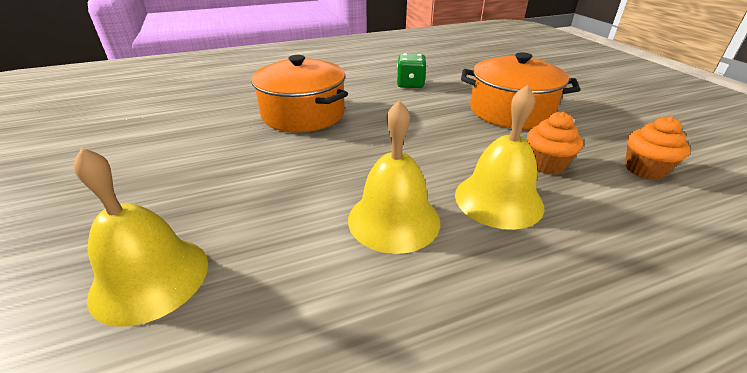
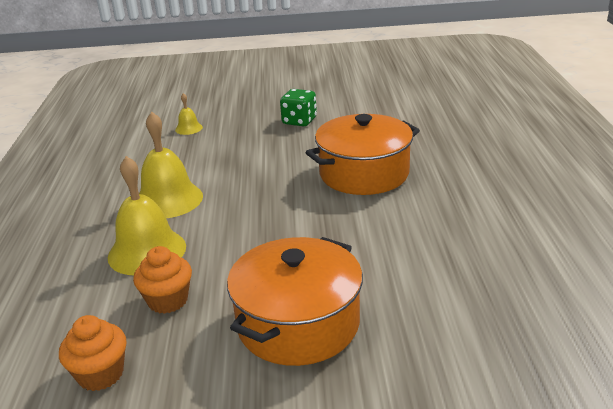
camera: 110 degrees right, 5 degrees down
yellow bell [74,147,208,327] -> yellow bell [175,93,203,135], size x0.48
green dice [397,54,427,88] -> green dice moved to [280,89,317,127]

